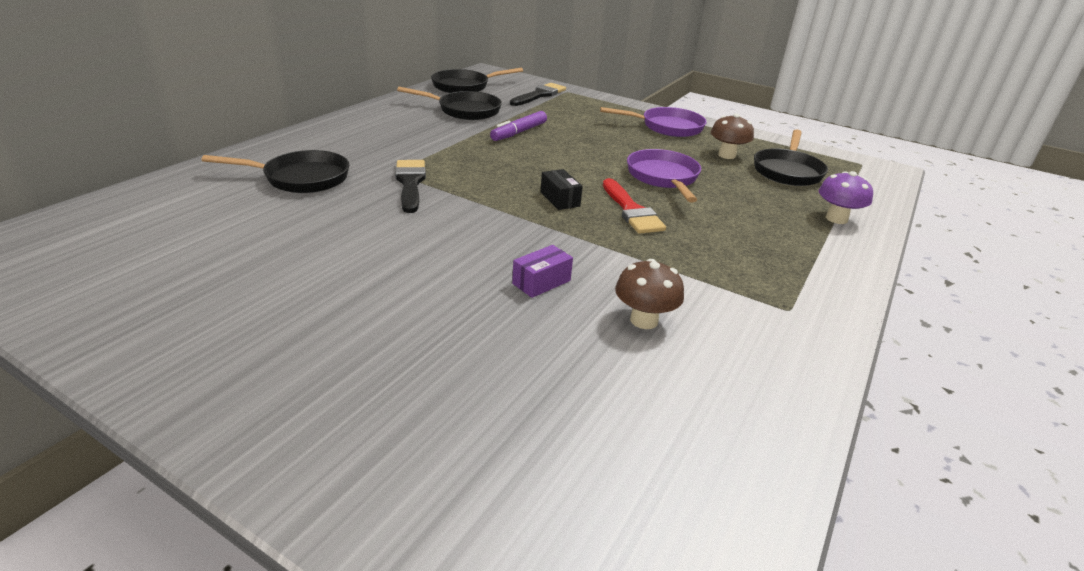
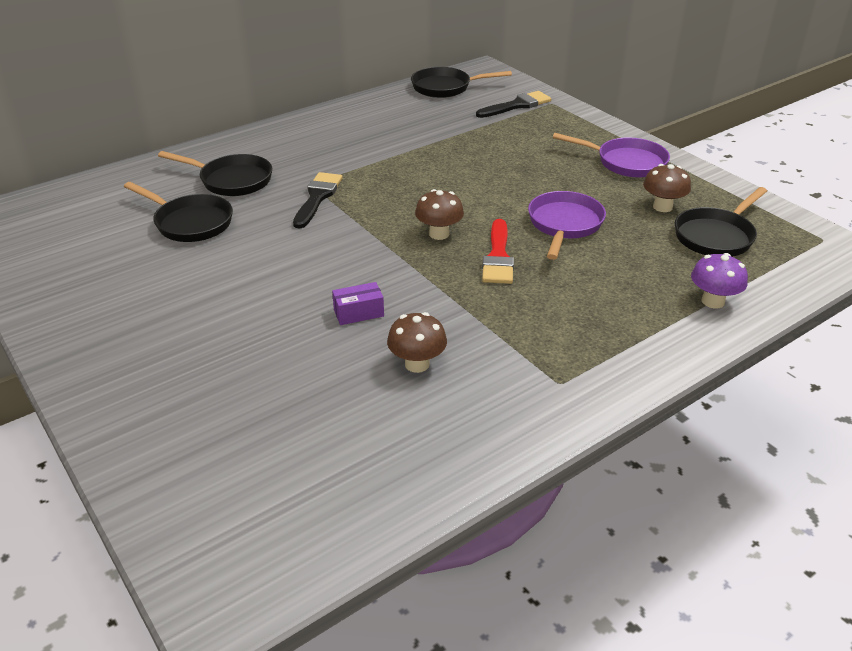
camera: 25 degrees right, 5 degrees up
black pan [397,87,502,120] -> black pan moved to [124,182,233,242]
purple marker [490,111,547,141] -> none
black box [541,169,583,210] -> brown mushroom [415,189,464,240]

